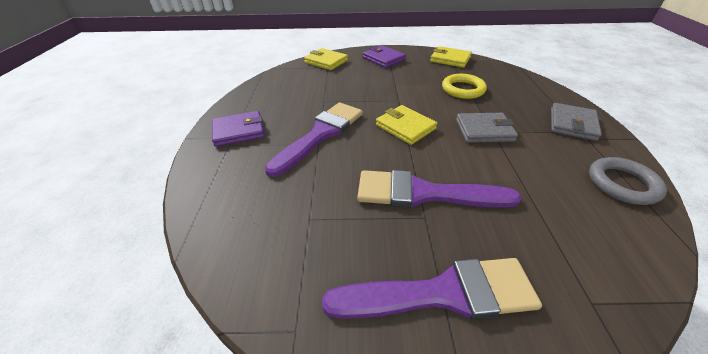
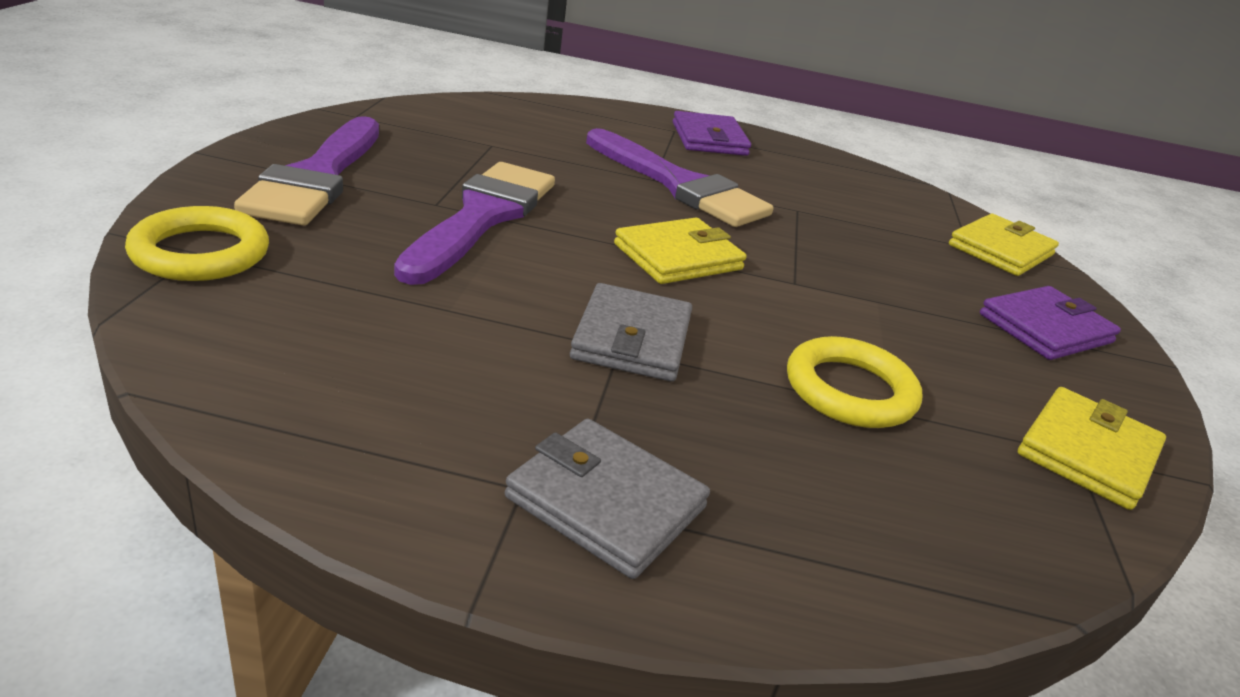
camera: 95 degrees right, 10 degrees down
grey ring [589,157,667,205] -> none
none -> yellow ring [125,206,269,281]

